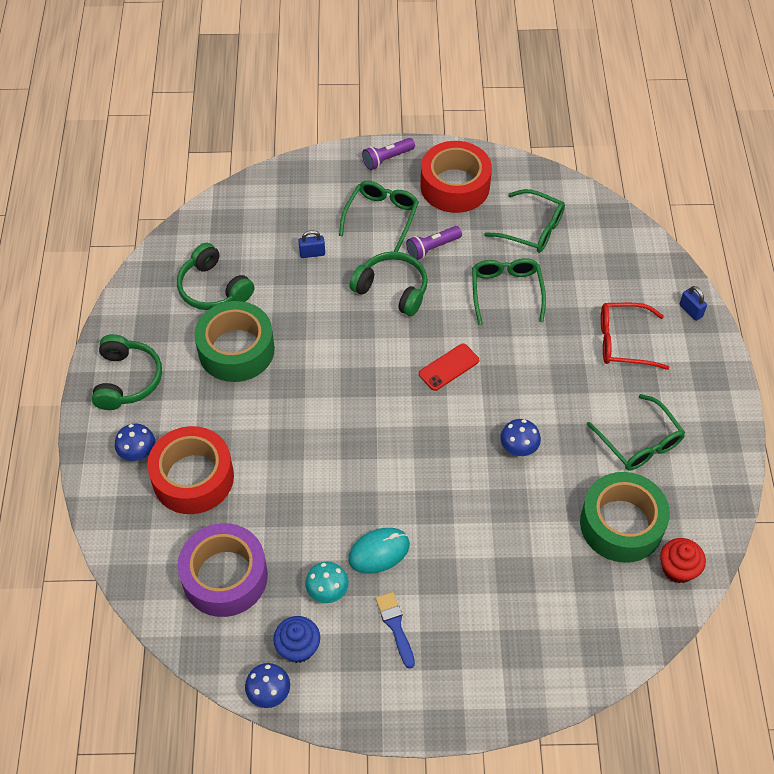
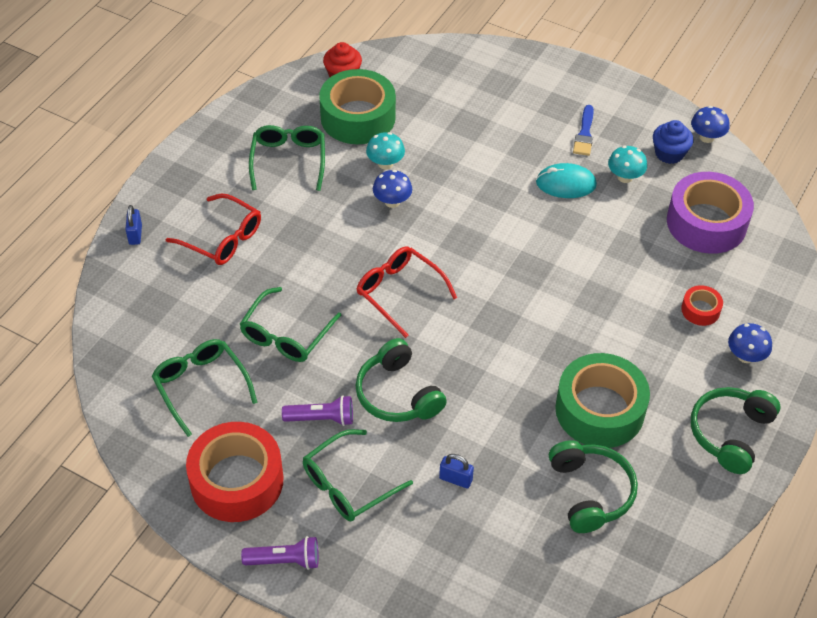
camera: 150 degrees left, 5 degrees down
red tape [147,426,234,514] -> red tape [681,285,723,326], size x0.46
red phone [419,343,479,391] -> red glasses [357,246,457,338]
none -> turquoise mushroom [366,132,405,169]

